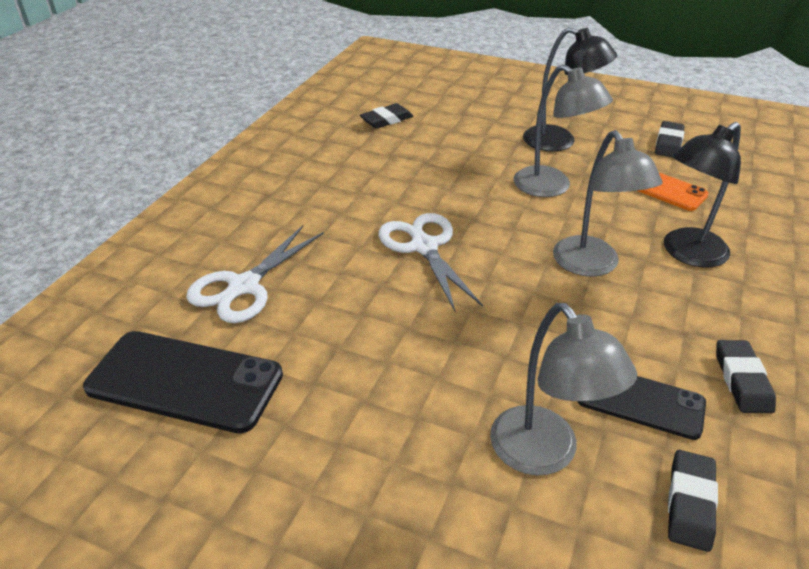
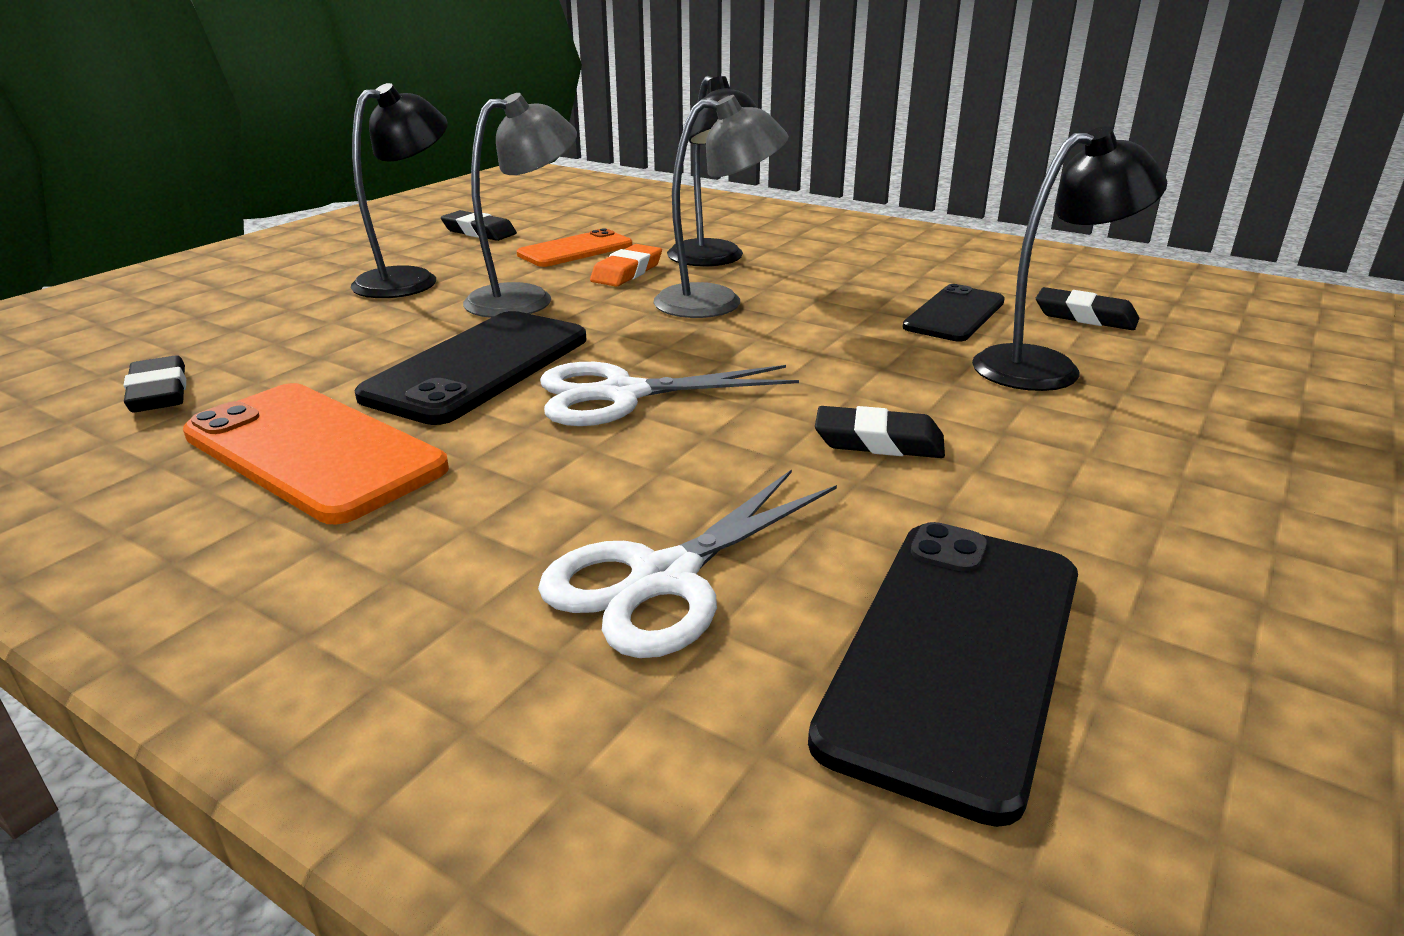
camera: 80 degrees left, 10 degrees down
white scissors [186,225,324,323] -> white scissors turned 90 degrees clockwise [538,469,837,658]
grey lamp [490,303,637,476] -> black lamp [972,126,1167,391]
black eraser [716,340,776,413] -> black eraser moved to [815,406,945,458]
none -> orange phone [183,383,449,525]
none -> black phone [354,311,586,425]
none -> orange eraser [590,244,662,287]

